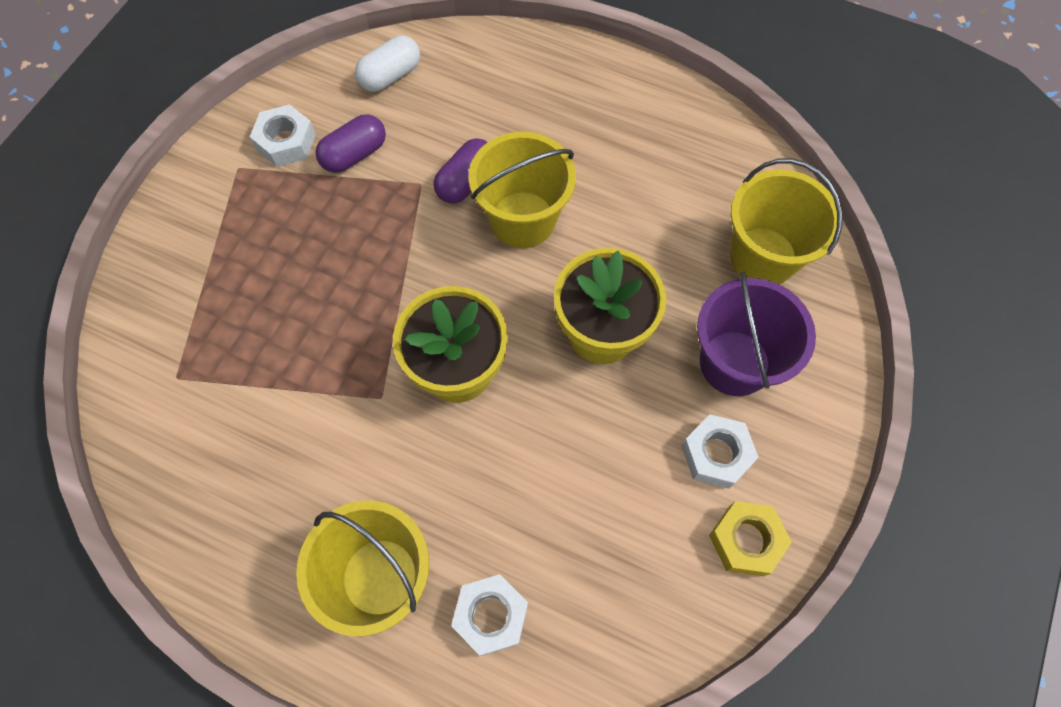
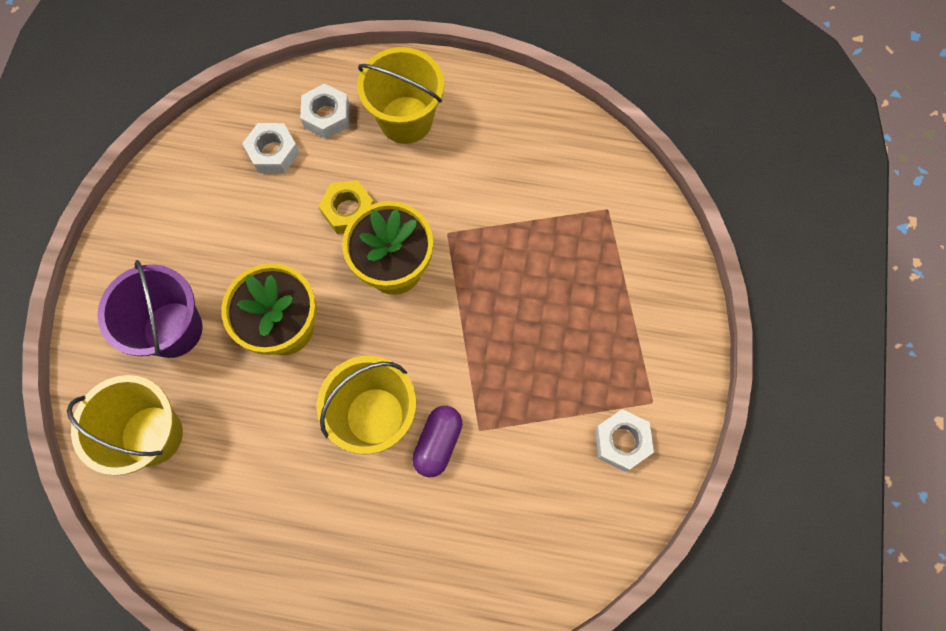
camera: 165 degrees right, 5 degrees up
purple capsule [315,114,386,173] -> none
white capsule [355,35,420,92] -> none
white nut [681,414,759,489] -> white nut moved to [242,123,300,173]
yellow nut [709,501,792,576] -> yellow nut moved to [319,180,374,234]

